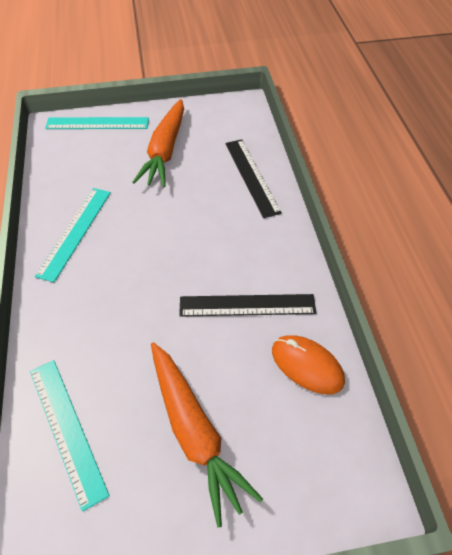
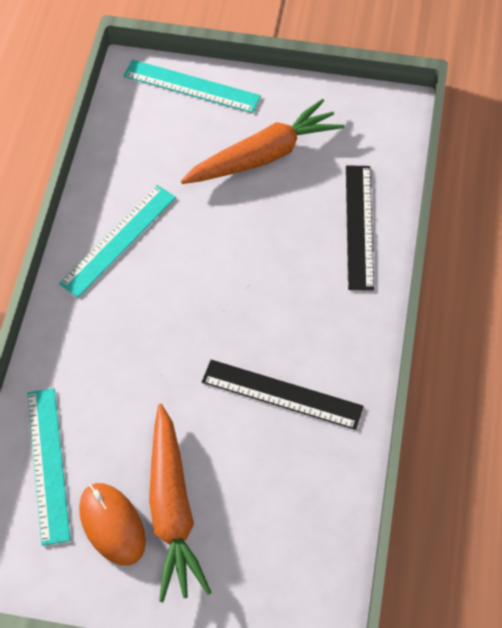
camera: 20 degrees right, 5 degrees up
orange carrot [132,99,184,187] -> orange carrot turned 150 degrees counterclockwise [181,99,344,184]
orange mouse [272,335,345,394] -> orange mouse moved to [79,483,146,566]

